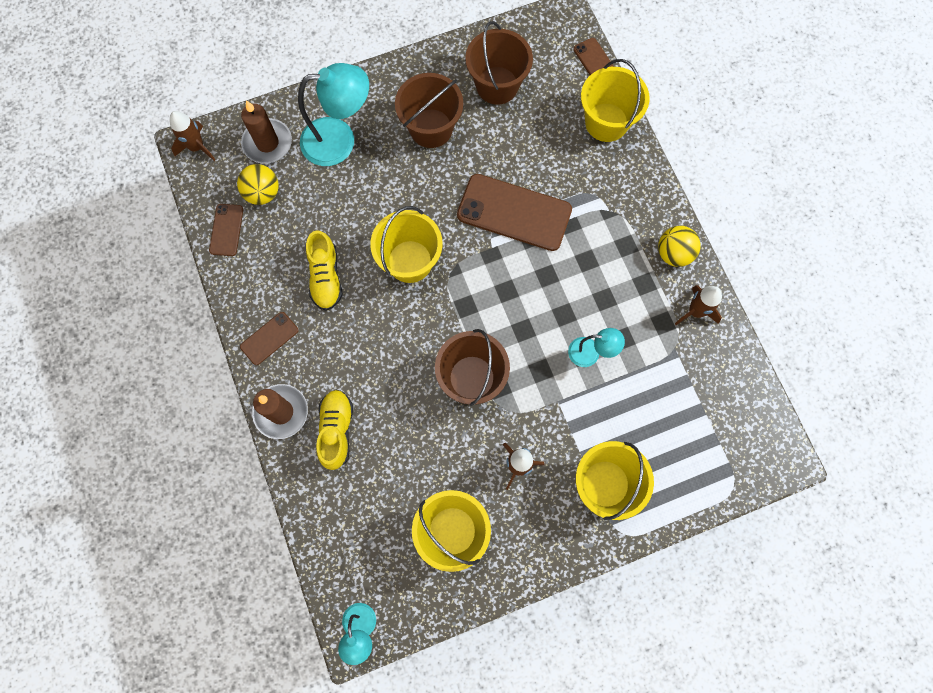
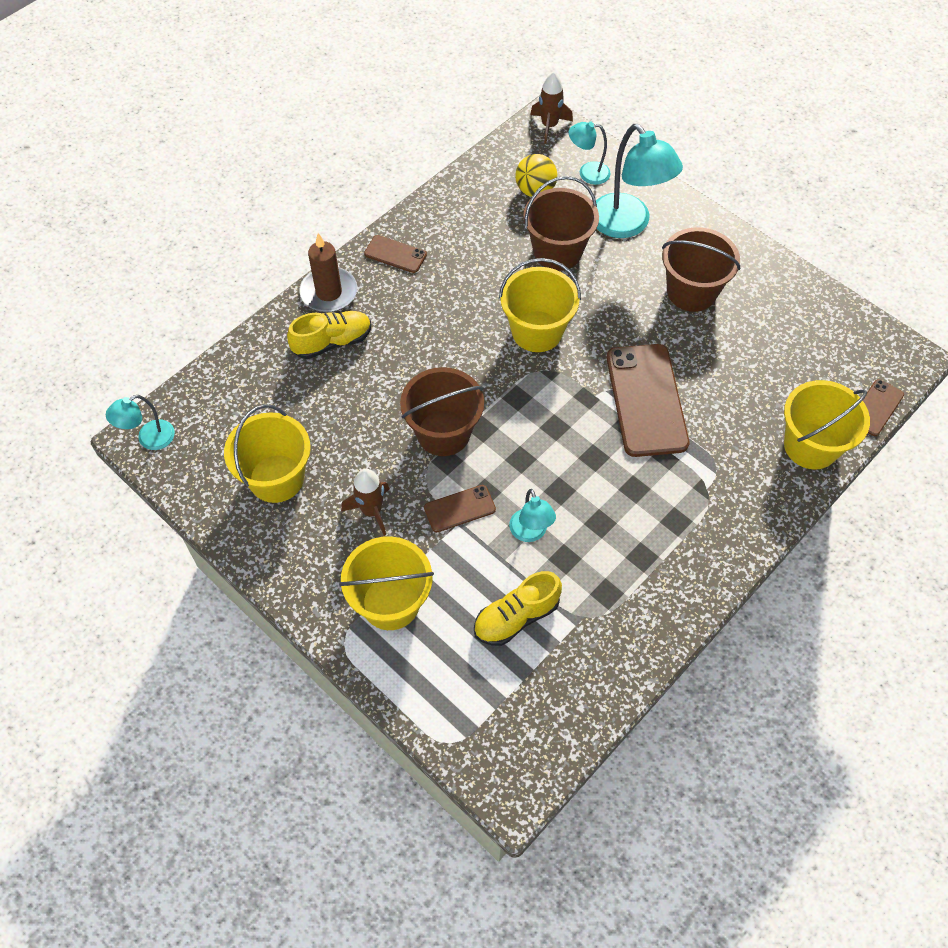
camera: 65 degrees right, 15 degrees down
brown phone [209,204,243,256] -> brown phone moved to [424,485,496,532]
brown candle [241,100,292,164] -> turquoise lamp [569,121,611,185]
yellow shoe [306,230,342,311] -> yellow shoe moved to [474,571,562,646]
brown bucket [465,21,533,105] -> brown bucket moved to [523,176,599,271]
yellow ball [658,226,701,267] -> none
brown rocket [675,285,722,325] -> none

